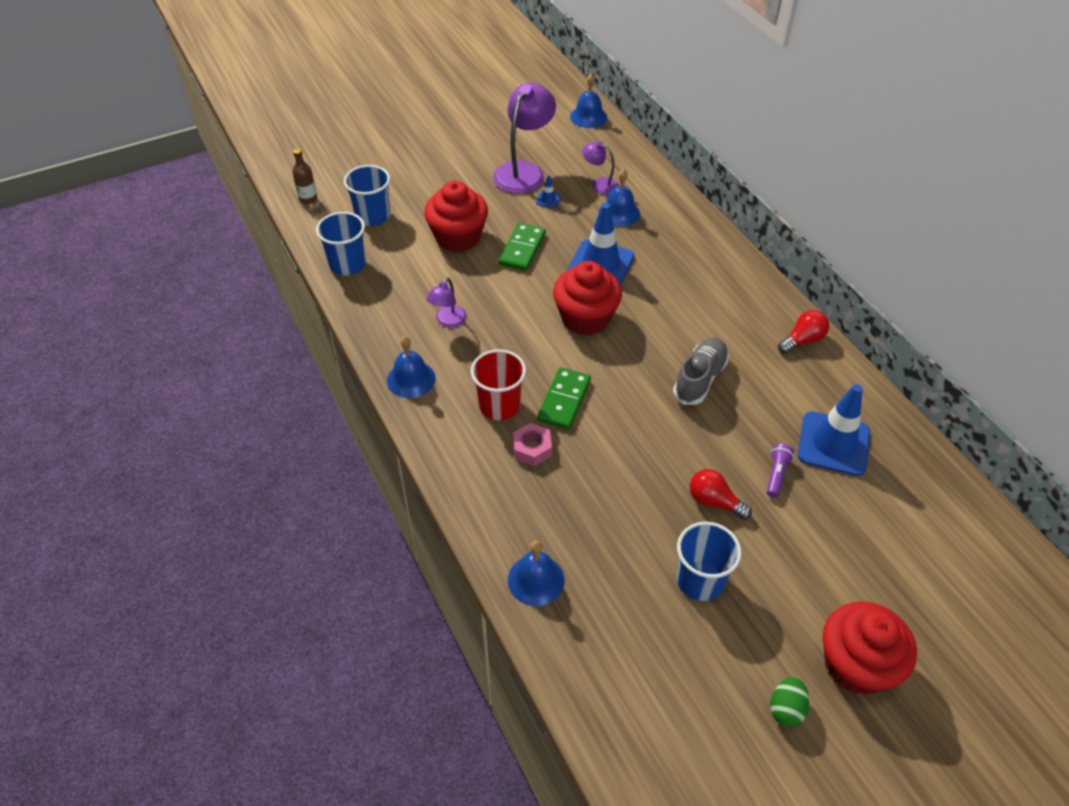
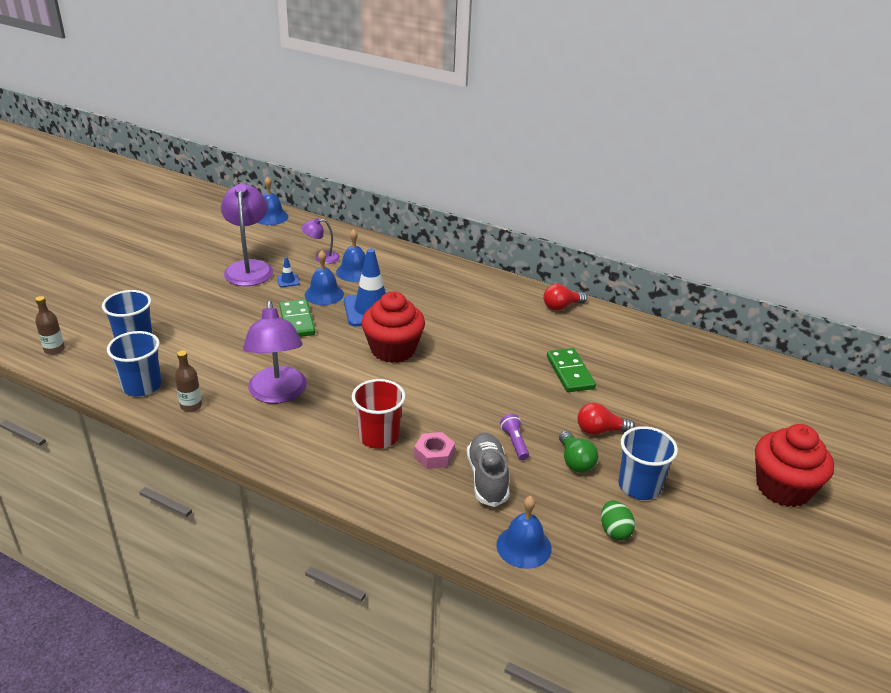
camera: 35 degrees left, 15 degrees down
blue bell [387,336,436,398] -> blue bell moved to [305,250,344,305]
red cupcake [424,181,488,252] -> none
purple lamp [426,277,467,327] -> purple lamp [243,301,307,404], size x1.92
green domino [537,367,591,430] -> green domino moved to [547,348,596,392]
grey shoe [673,338,729,405] -> grey shoe moved to [467,433,509,507]
purple flashlight [767,444,794,498] -> purple flashlight moved to [500,414,529,460]
green egg [770,677,809,727] -> green egg moved to [601,500,635,540]
red light bulb [778,310,829,354] -> red light bulb turned 135 degrees counterclockwise [543,284,587,311]
blue traffic cone [798,384,870,476] -> none
none -> brown bottle [175,350,202,412]
none -> green light bulb [559,431,598,473]

